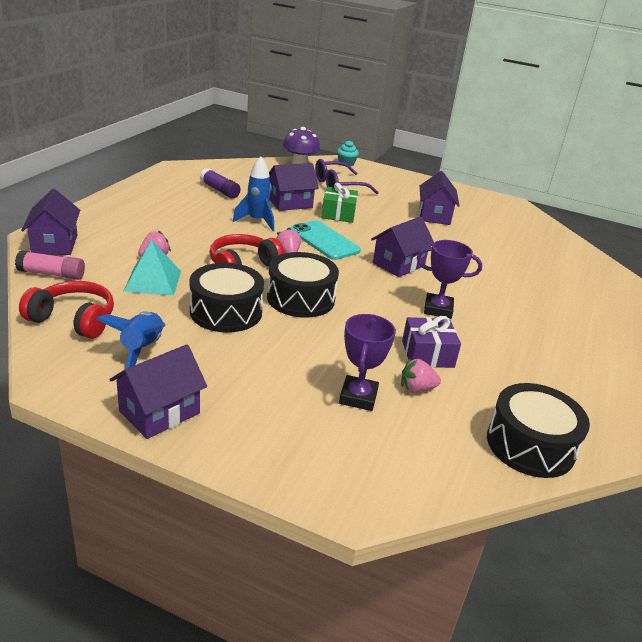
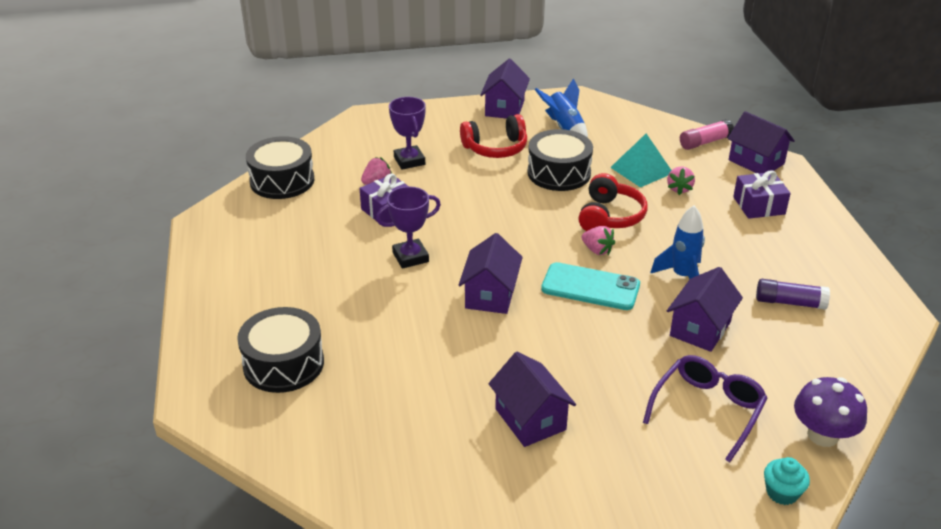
camera: 150 degrees right, 5 degrees up
red headphones [19,281,114,339] -> red headphones moved to [460,114,527,158]
black drum [267,252,339,318] -> black drum moved to [237,307,324,393]
green gift [321,183,358,223] -> none
none -> purple gift [733,170,791,219]

